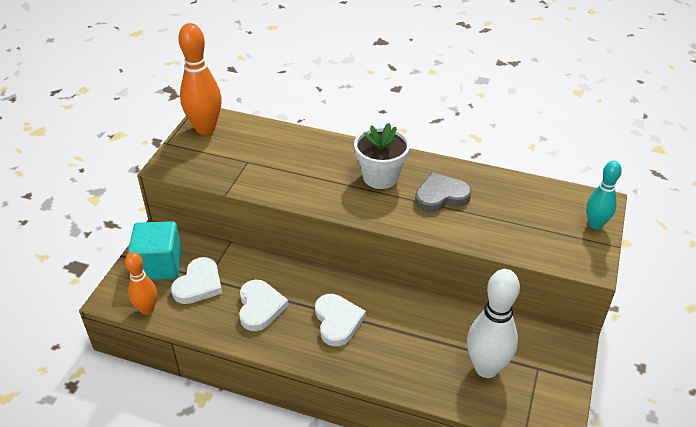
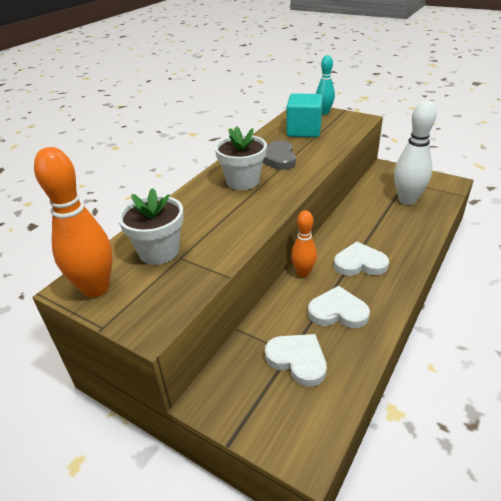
camera: 75 degrees left, 5 degrees down
orange bowling pin [125,252,157,315] -> orange bowling pin moved to [291,210,317,277]
turquoise cube [128,221,182,280] -> turquoise cube moved to [286,93,323,137]
none -> white flower pot [118,188,184,265]

